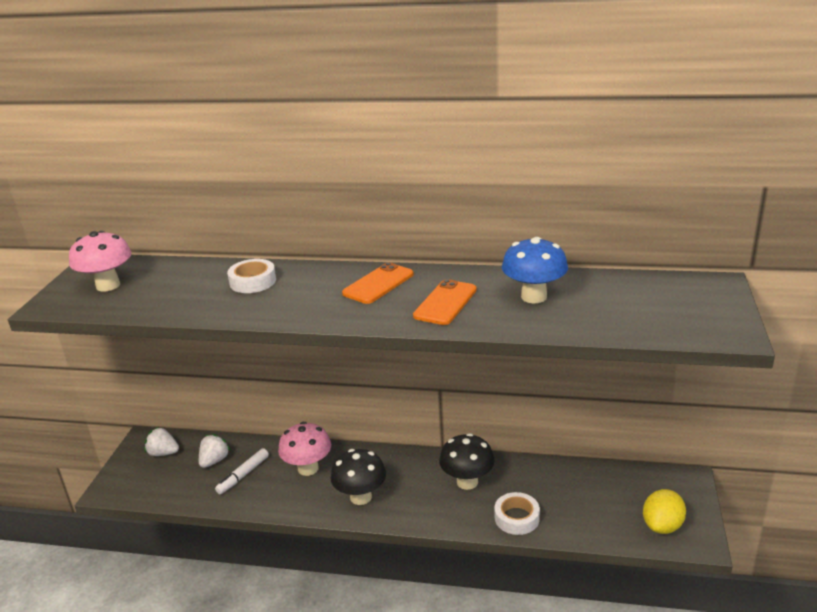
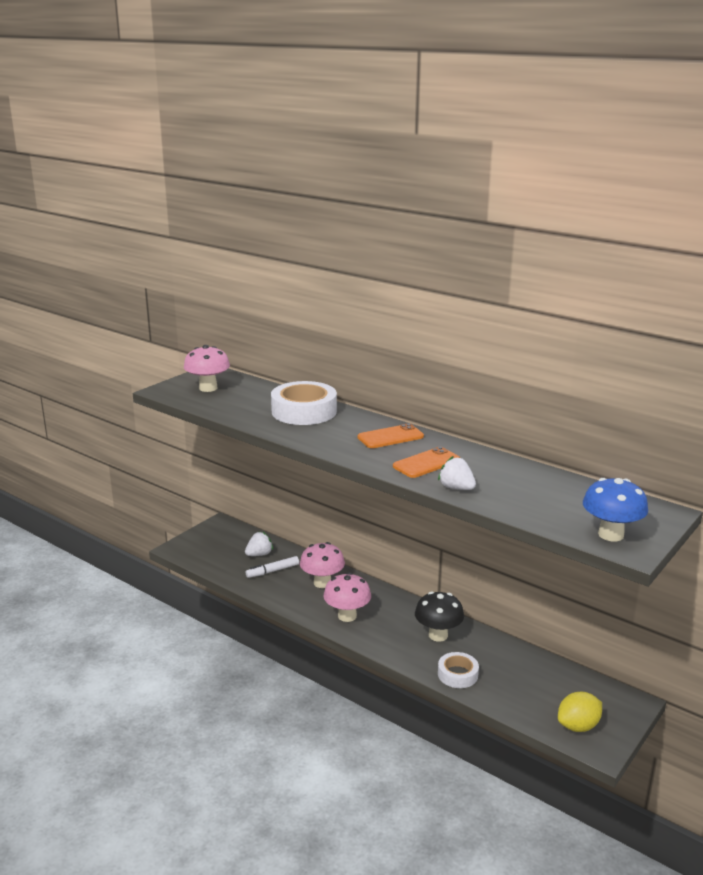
camera: 25 degrees right, 5 degrees down
white strawberry [144,427,179,456] -> white strawberry moved to [438,456,476,490]
white tape [227,259,276,293] -> white tape [271,381,337,425], size x1.74
black mushroom [330,449,386,505] -> pink mushroom [323,572,371,622]
blue mushroom [502,237,568,303] -> blue mushroom moved to [583,478,648,541]

